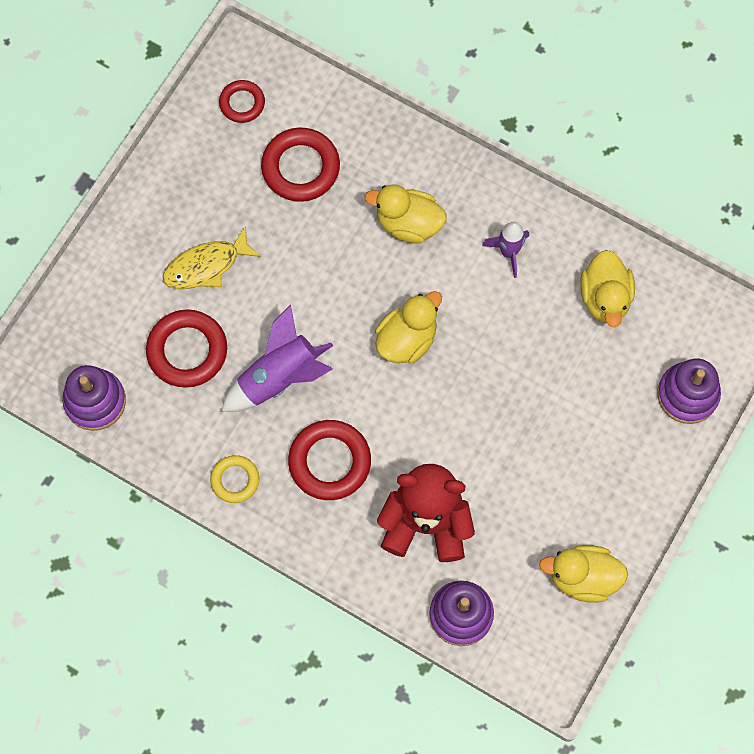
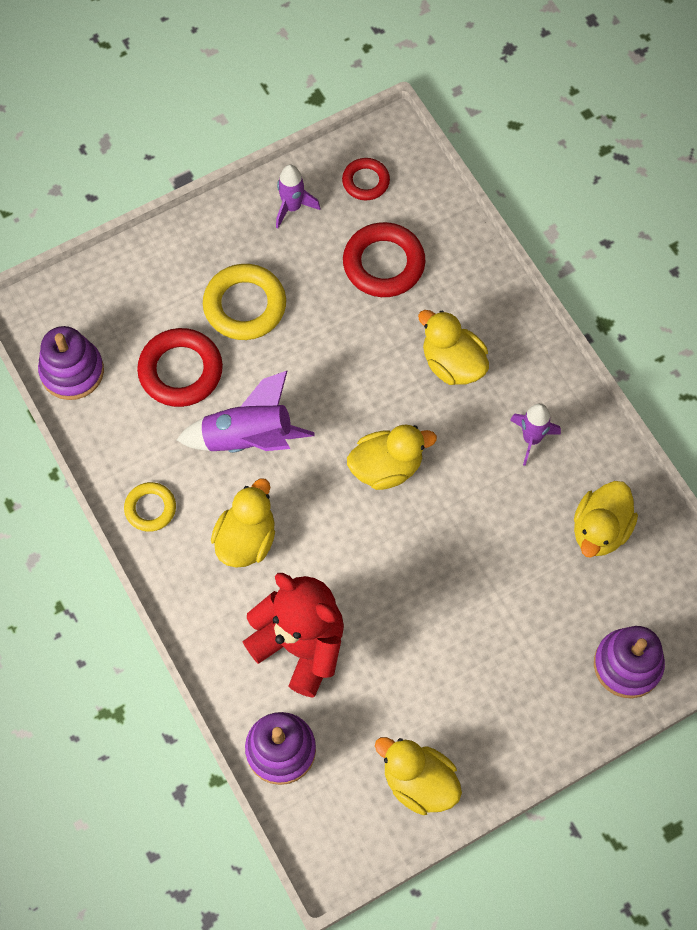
camera: 30 degrees right, 5 degrees down
yellow fish [163,226,261,289] -> yellow ring [203,264,286,340]
red ring [288,420,371,500] -> yellow duck [211,478,275,568]
none -> purple rocket [276,164,320,228]

